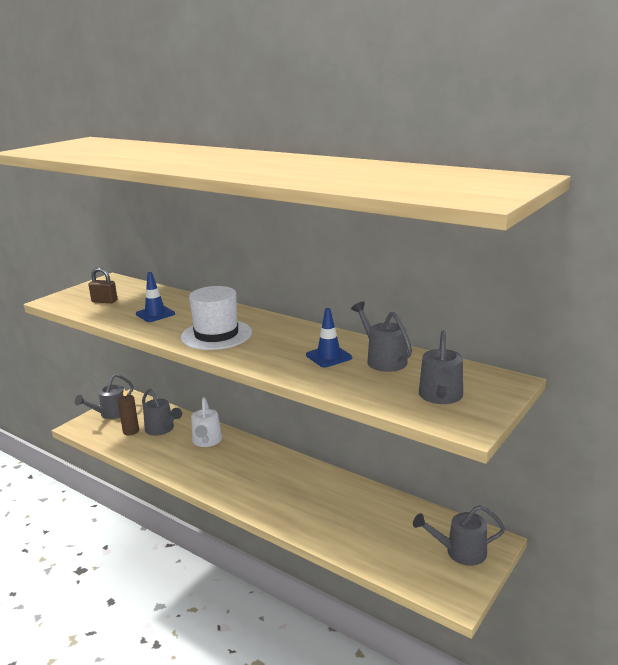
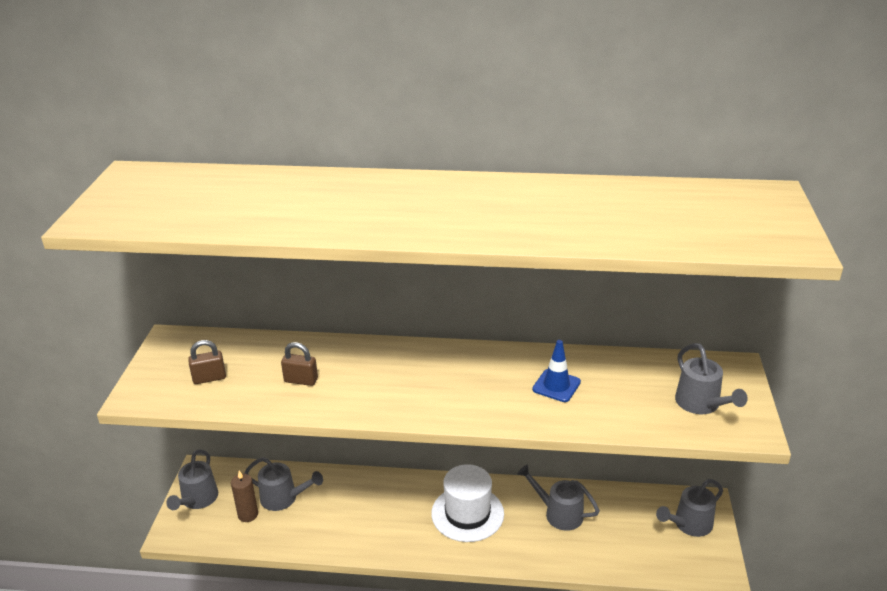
camera: 30 degrees left, 10 degrees up
blue traffic cone [136,272,175,322] -> brown padlock [281,342,318,386]
white hat [181,286,252,350] -> white hat moved to [431,464,504,542]
white watering can [191,397,222,447] -> none
grey watering can [351,302,412,372] -> grey watering can moved to [517,465,600,531]

